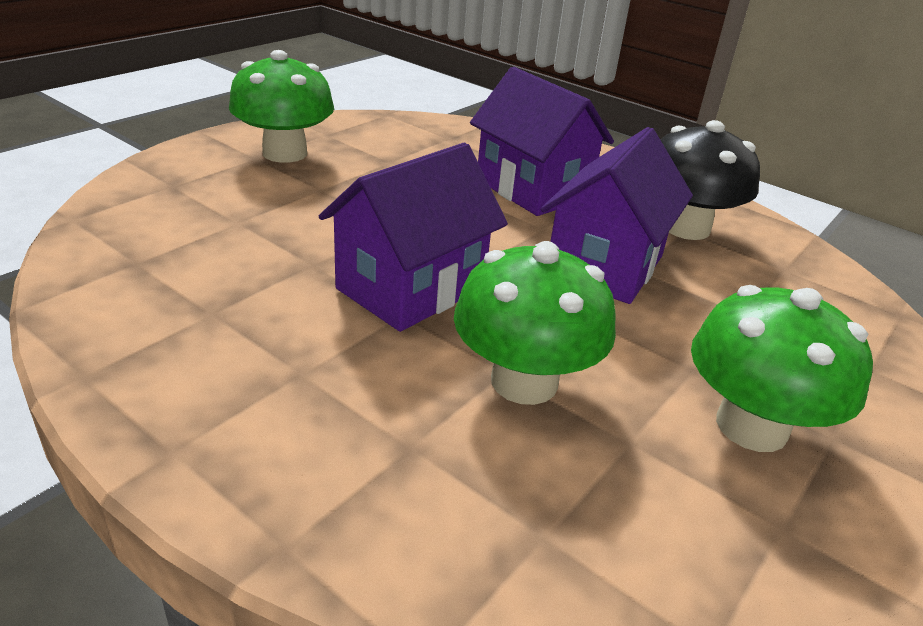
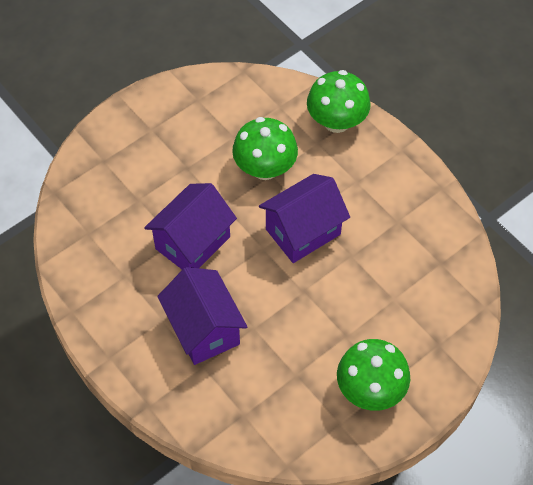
camera: 165 degrees left, 25 degrees up
black mushroom [661,120,760,240] -> none
green mushroom [691,285,873,452] -> green mushroom moved to [307,70,371,133]

